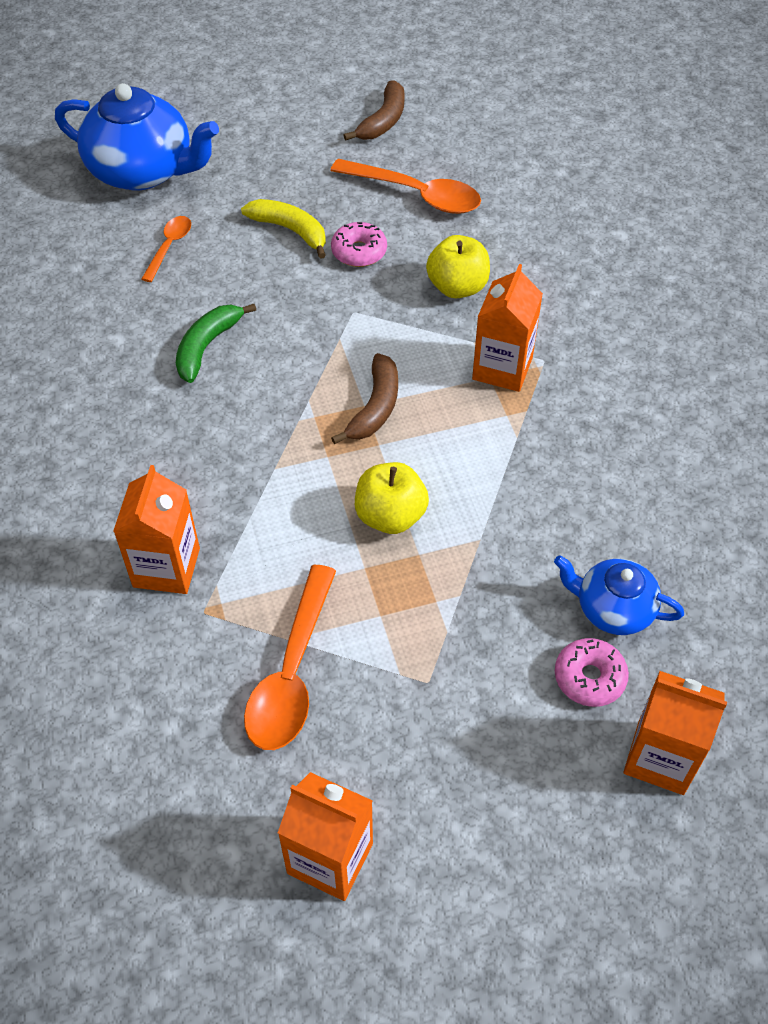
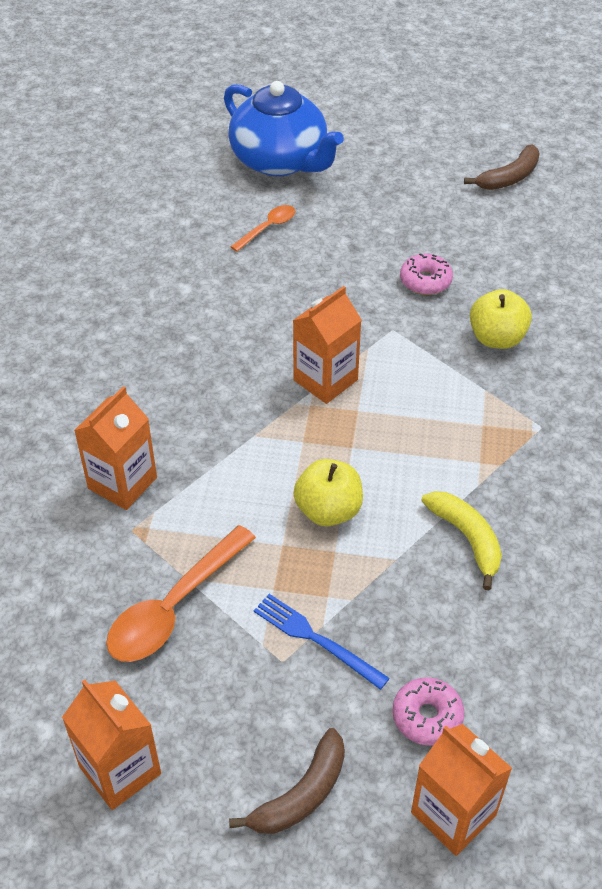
camera: 25 degrees right, 5 degrees down
green banana [176,304,256,383] -> none
yellow banana [241,199,326,259] -> yellow banana moved to [421,491,502,590]
orange spoon [330,159,481,214] -> none
brown banana [331,353,398,444] -> brown banana moved to [229,728,345,834]
orange carton [472,264,543,392] -> orange carton moved to [293,286,362,404]
blue teapot [554,555,684,635] -> none
none -> blue fork [254,594,390,690]

